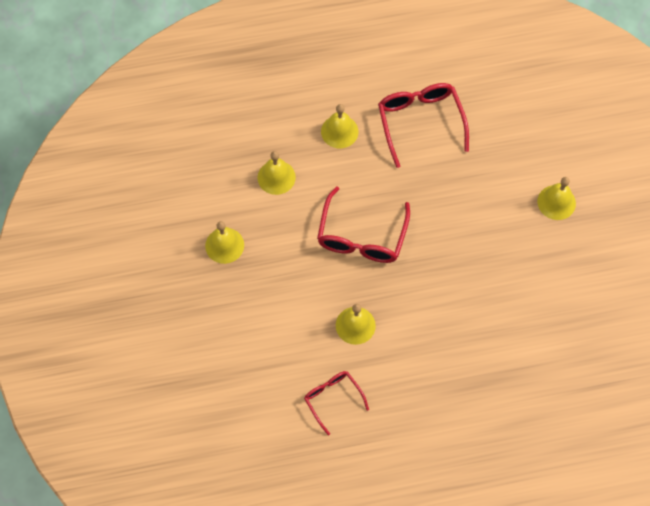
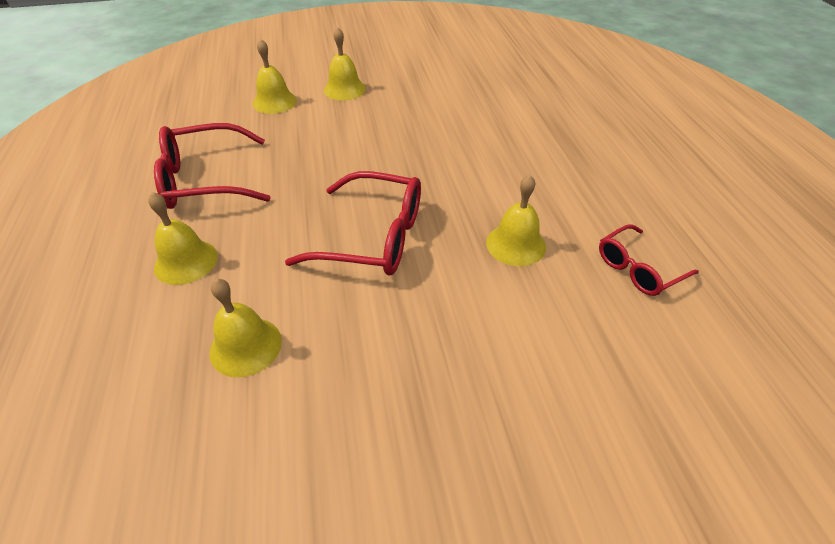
camera: 90 degrees left, 20 degrees down
yellow bell [205,221,244,264] -> yellow bell moved to [253,38,297,114]

